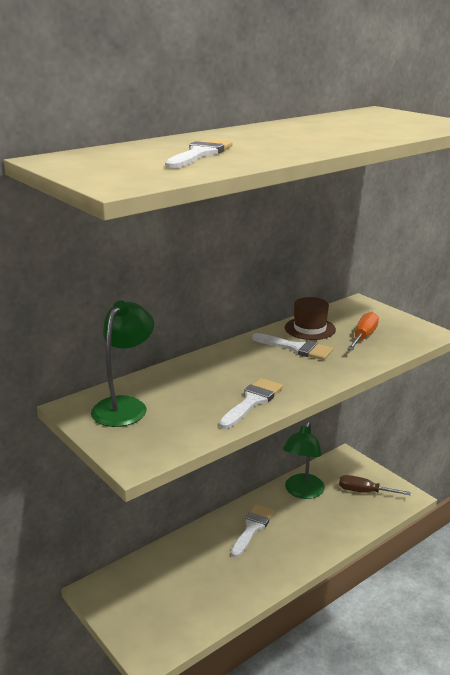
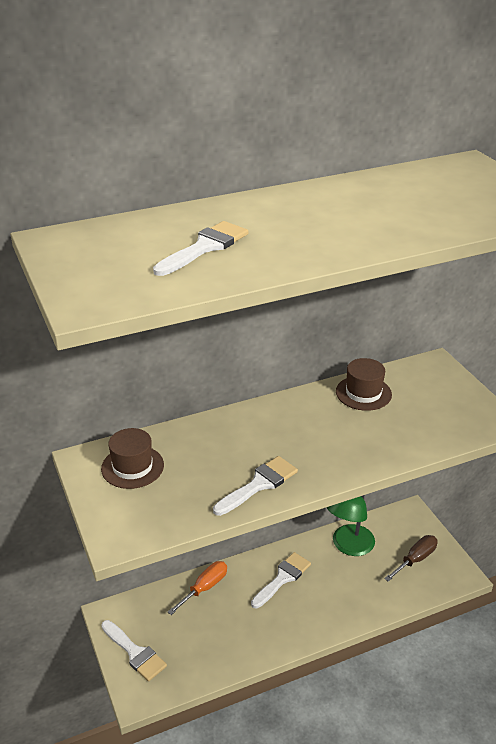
camera: 15 degrees right, 10 degrees up
green lamp [91,300,154,427] -> brown hat [101,428,164,489]
white brush [252,333,333,360] -> white brush moved to [101,620,167,682]
brown screwdriver [339,475,411,495] -> brown screwdriver turned 105 degrees clockwise [384,535,437,582]
orange screwdriver [347,312,379,350] -> orange screwdriver moved to [168,561,227,615]

